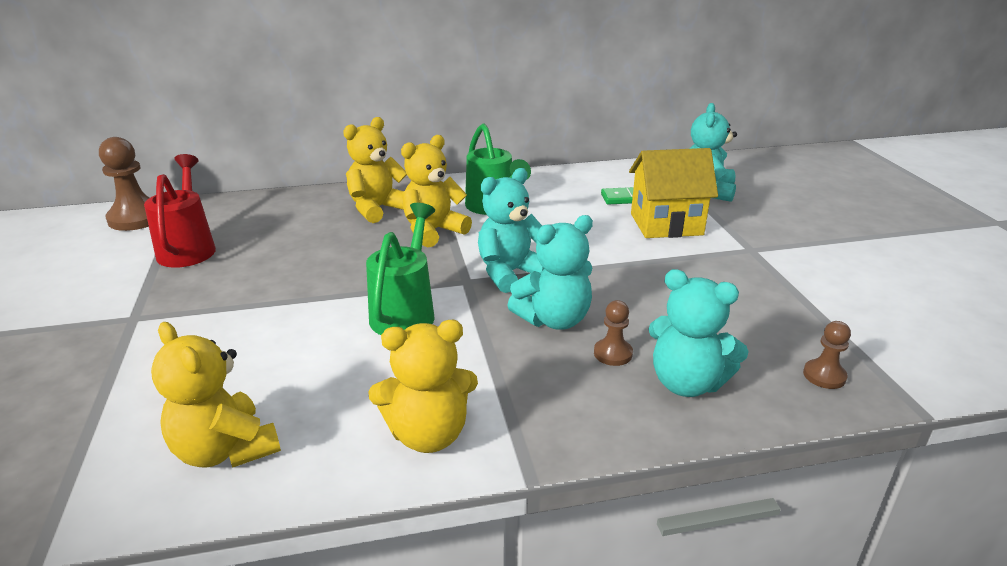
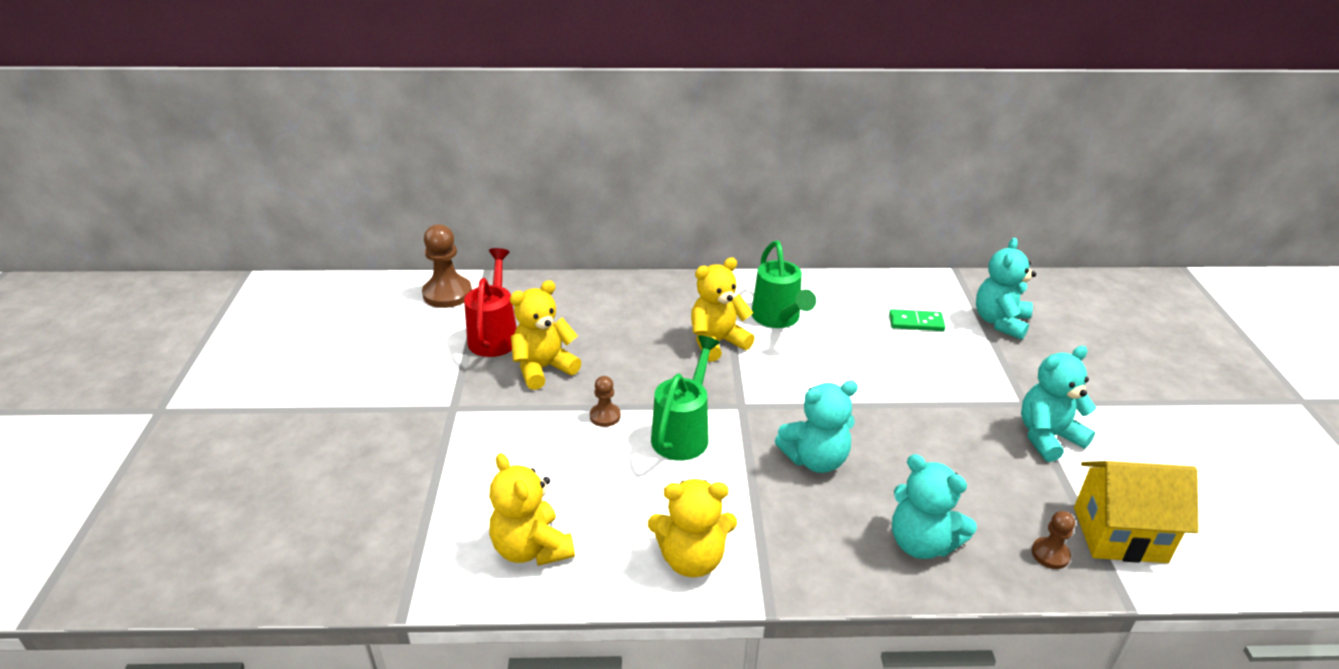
camera: 10 degrees right, 5 degrees up
yellow teddy bear [343,117,407,223] -> yellow teddy bear moved to [510,280,581,390]
turquoise teddy bear [478,168,544,293] -> turquoise teddy bear moved to [1021,346,1096,462]
brown pawn [594,300,633,366] -> brown pawn moved to [590,376,621,427]
yellow house [629,148,718,238] -> yellow house moved to [1074,461,1199,563]

